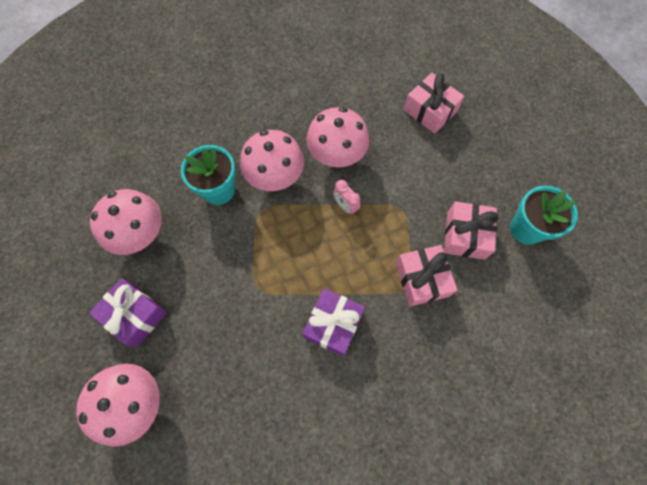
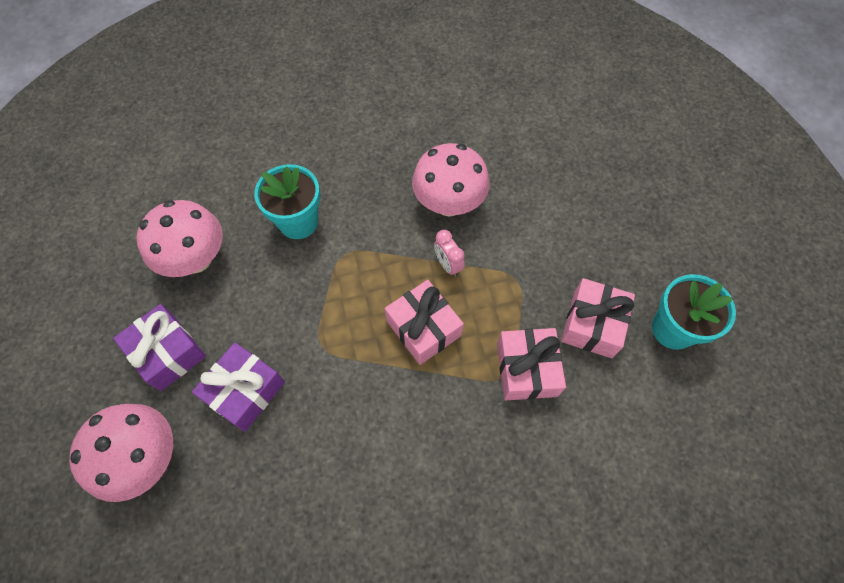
camera: 10 degrees right, 5 degrees down
pink mushroom [240,130,304,191] -> none
purple gift [303,288,365,356] -> purple gift moved to [192,342,285,432]
pink gift [404,73,464,134] -> pink gift moved to [385,280,464,365]

